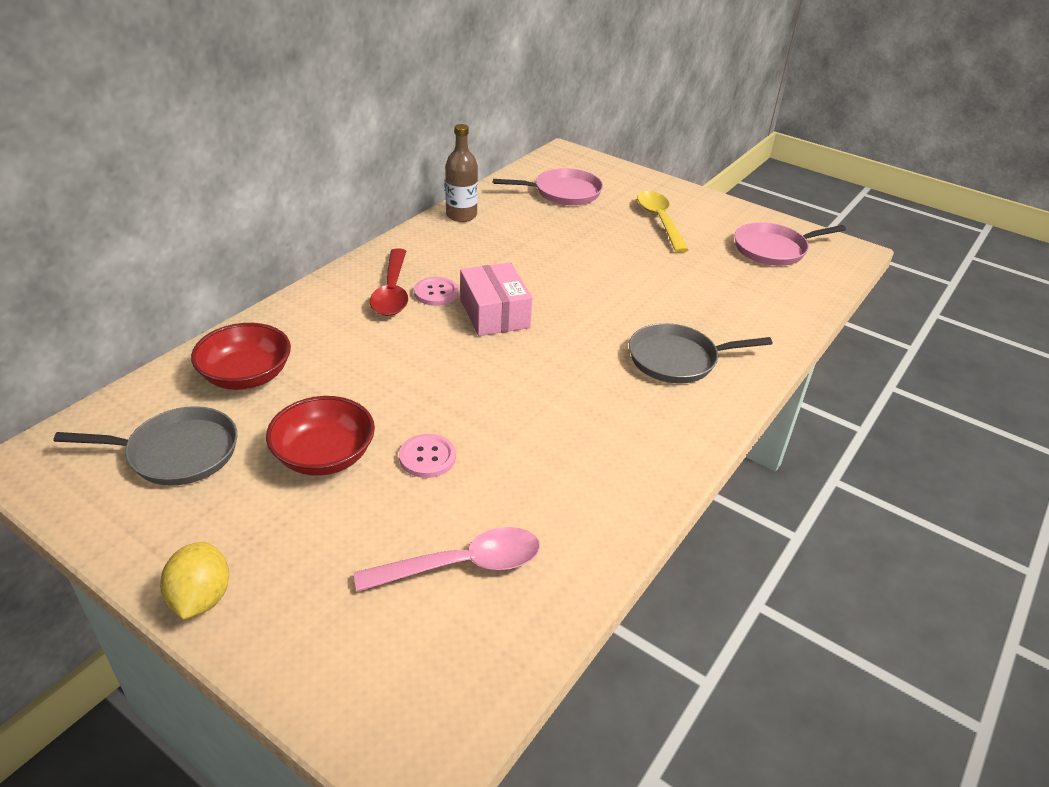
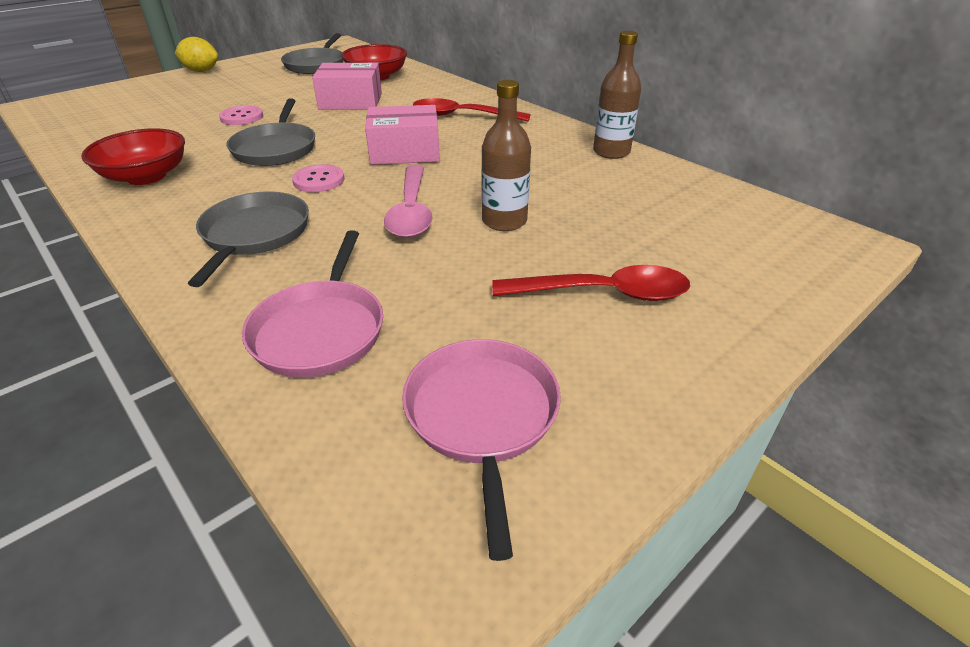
camera: 105 degrees right, 0 degrees up
red bowl [266,396,375,476] -> red bowl moved to [81,128,185,185]
pink spoon [354,527,540,592] -> pink spoon moved to [384,165,433,238]
pink button [414,277,459,306] -> pink button moved to [292,164,345,192]
pink pan [493,168,603,205] -> pink pan moved to [242,230,383,377]
yellow spoon [637,191,689,253] -> red spoon [492,265,690,301]
none -> grey pan [226,98,315,166]
none -> pink box [312,63,382,110]
none -> brown bottle [481,80,531,231]

